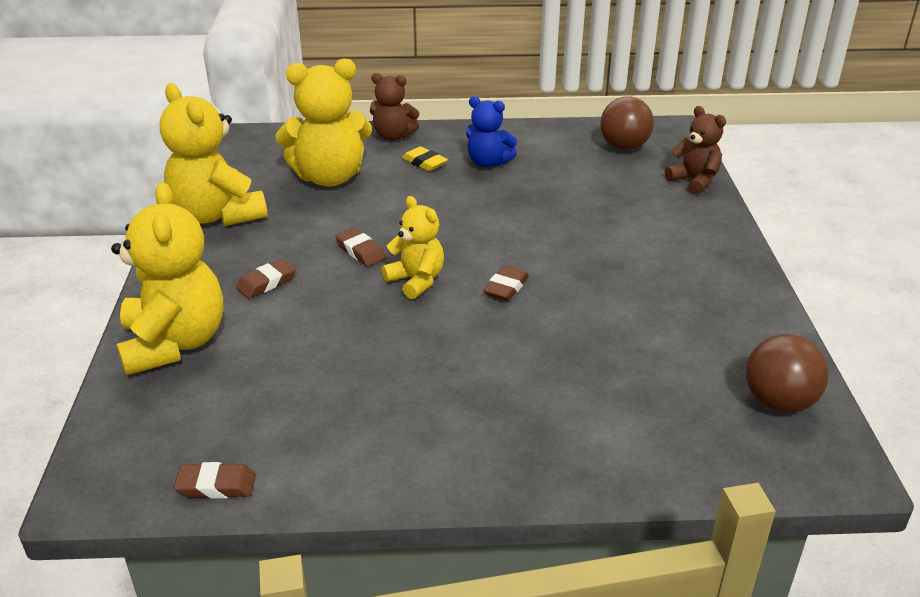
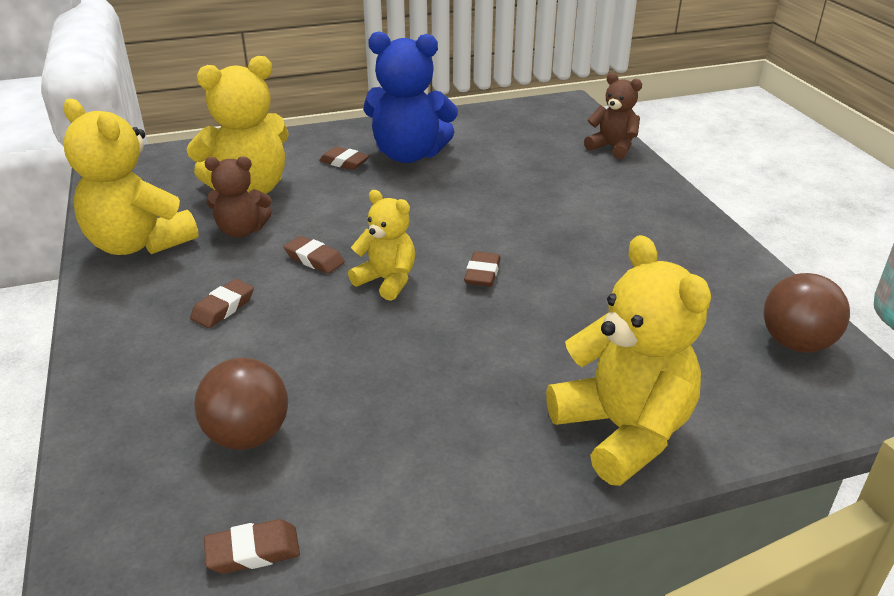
camera: 15 degrees left, 0 degrees up
yellow teddy bear [111,182,223,375] -> yellow teddy bear moved to [546,235,711,486]
brown teddy bear [370,73,419,141] -> brown teddy bear moved to [204,156,272,238]
yellow eraser [402,146,448,171] -> brown eraser [319,146,370,170]
blue teddy bear [466,96,517,168] -> blue teddy bear [363,31,458,163], size x1.72
brown ball [600,97,654,150] -> brown ball moved to [194,358,288,450]

